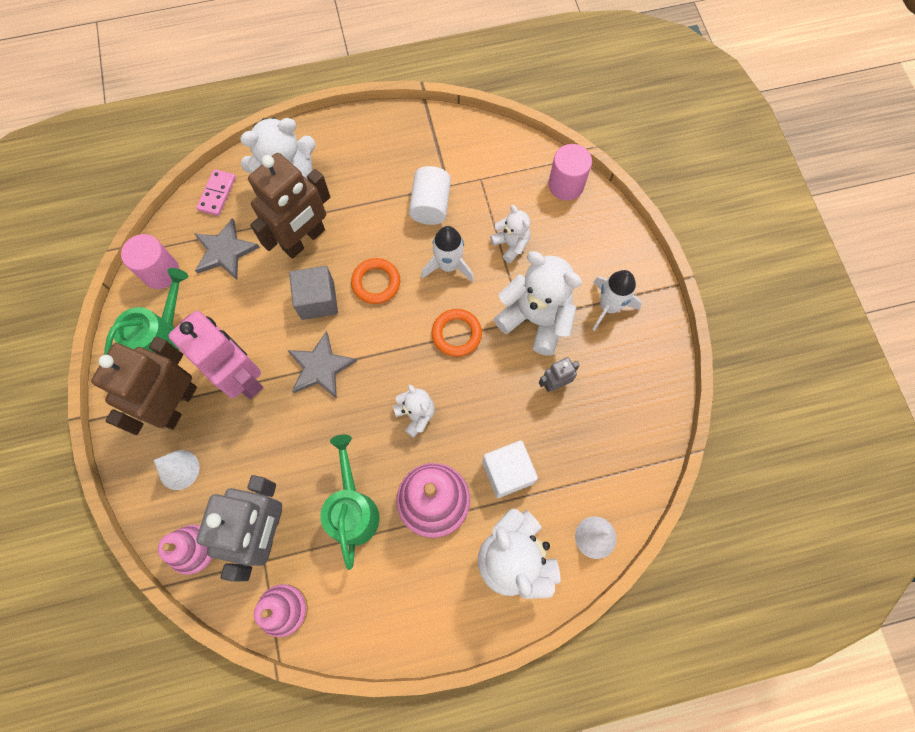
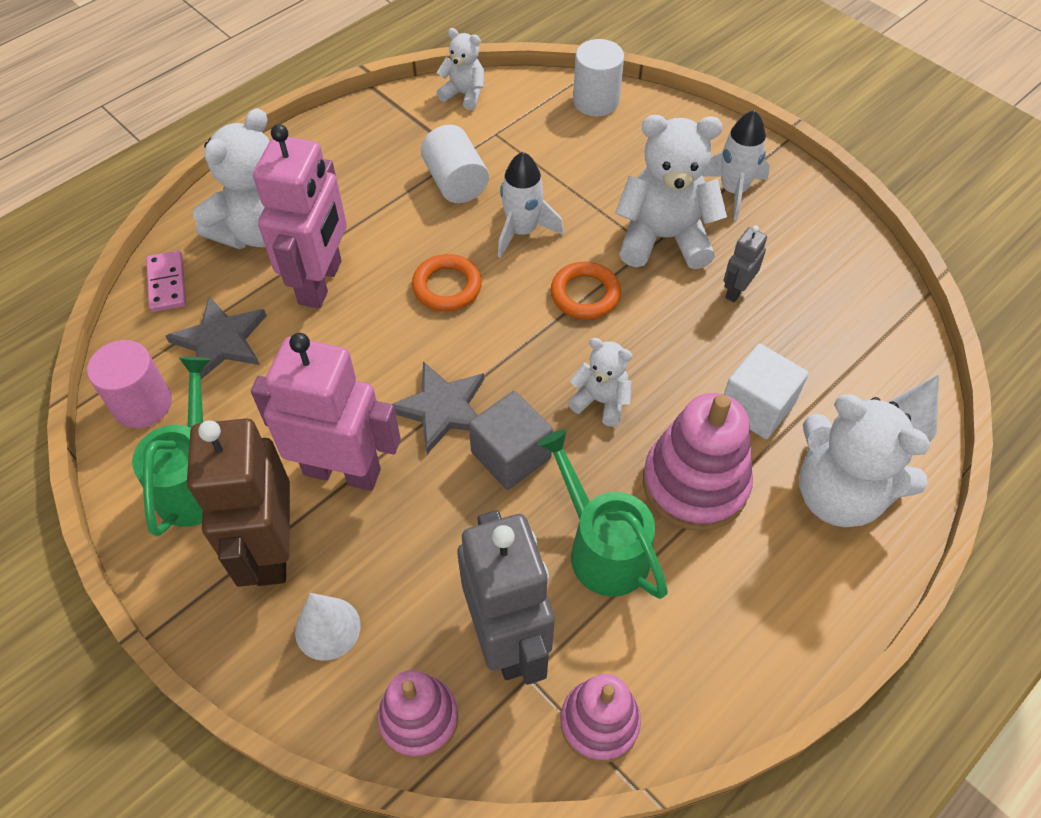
camera: 30 degrees left, 15 degrees down
brown robot [248,153,330,259] -> pink robot [253,124,347,308]
grey cube [289,266,338,320] -> grey cube moved to [469,391,553,490]
white teddy bear [490,205,530,263] -> white teddy bear moved to [436,28,484,110]
pink cylinder [548,144,592,201] -> white cylinder [573,39,624,116]

